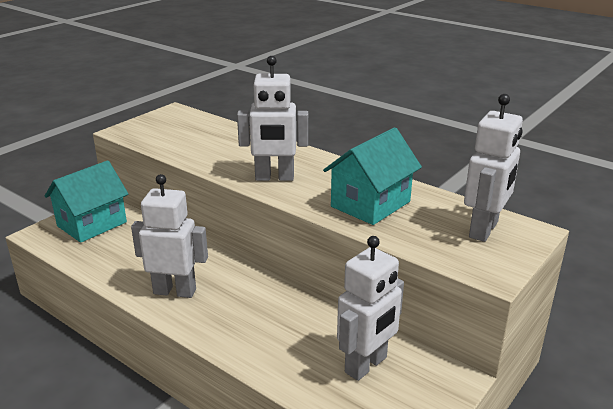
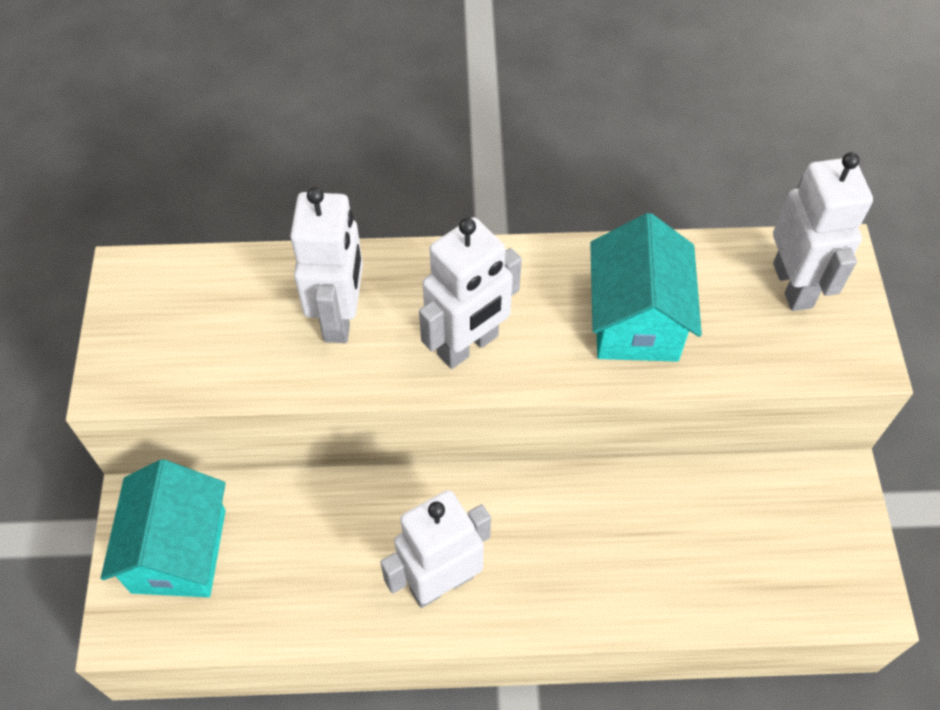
camera: 40 degrees left, 30 degrees up
white robot [337,236,404,381] -> white robot moved to [290,187,363,343]

